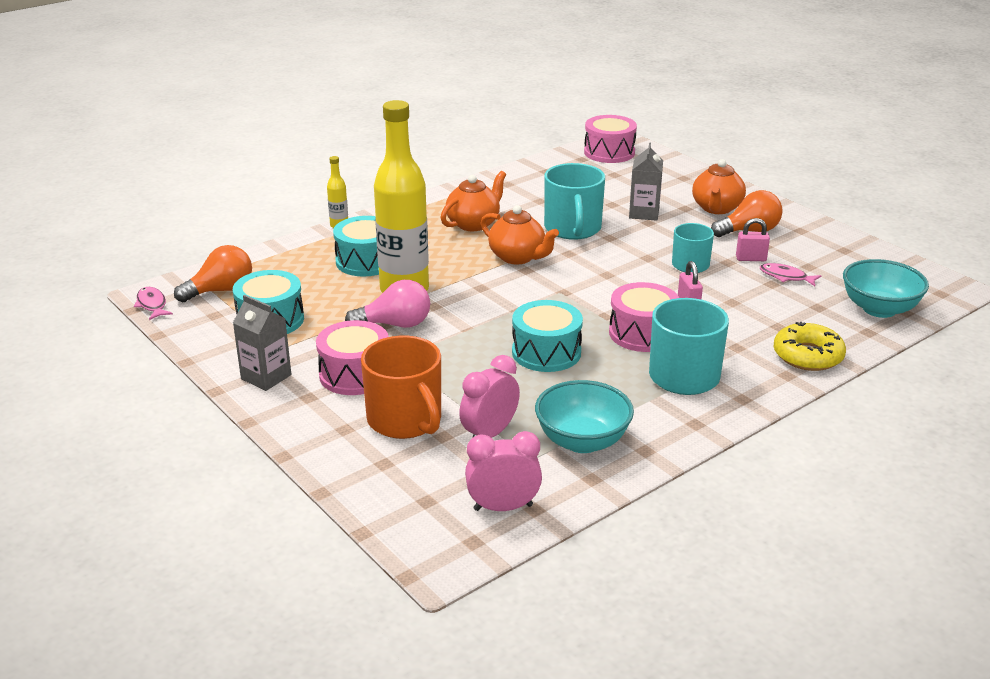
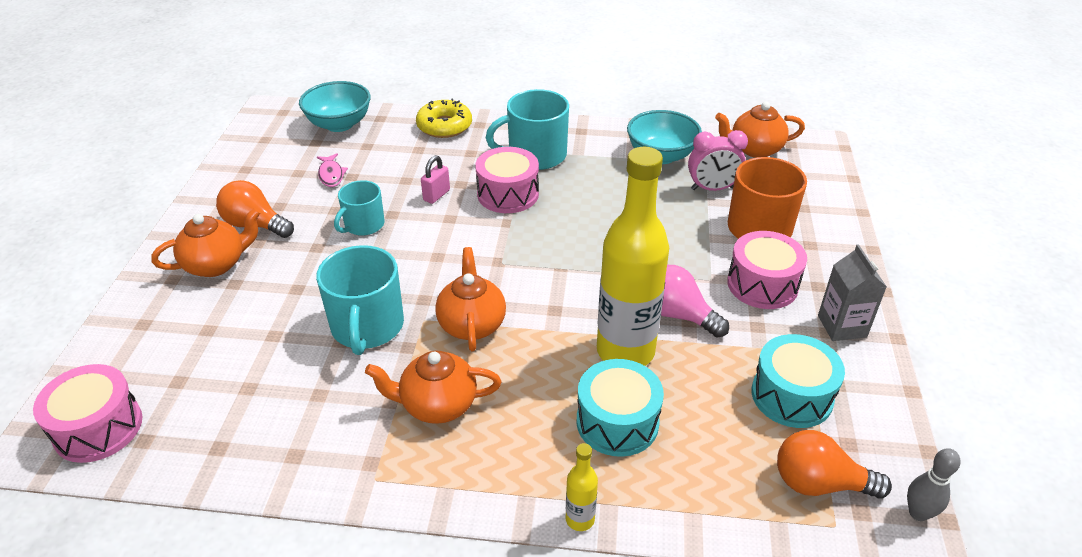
camera: 135 degrees left, 10 degrees up
pink fish [134,287,173,320] -> grey bowling pin [907,448,960,521]
pink clock [465,431,542,511] -> orange teapot [715,102,805,158]
turquoise drum [512,300,583,372] -> none
turquoise mug [544,163,605,240] -> turquoise mug turned 135 degrees clockwise [316,245,404,355]
grey carton [629,143,663,221] -> none
pink padlock [736,218,770,261] -> none

